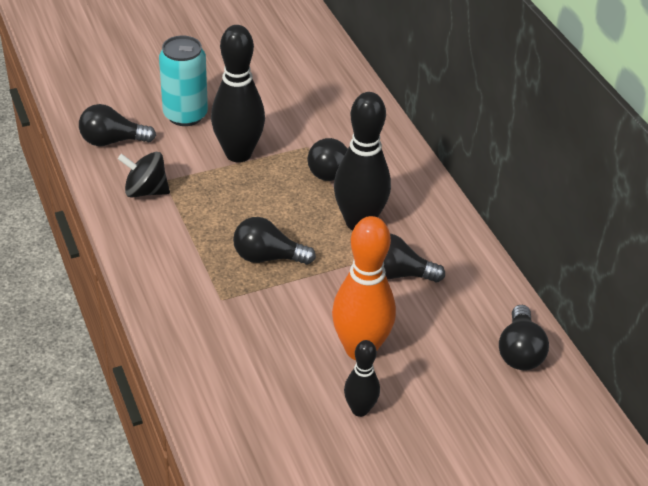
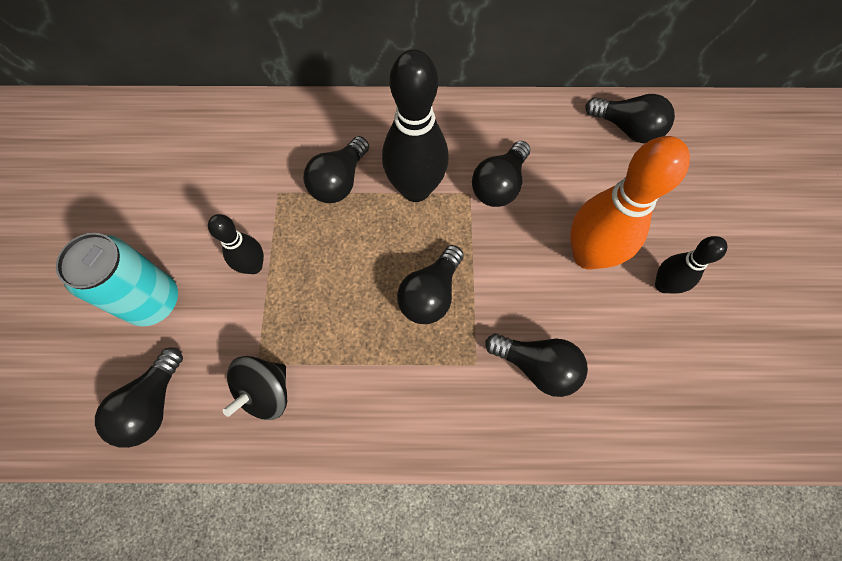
camera: 65 degrees left, 25 degrees up
black bowling pin [211,25,265,163] -> black bowling pin [208,214,264,274], size x0.55
none -> black light bulb [485,333,588,397]

